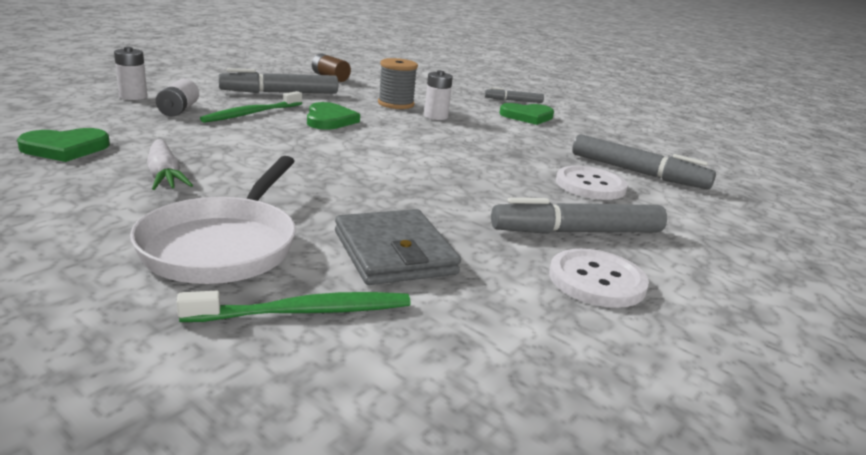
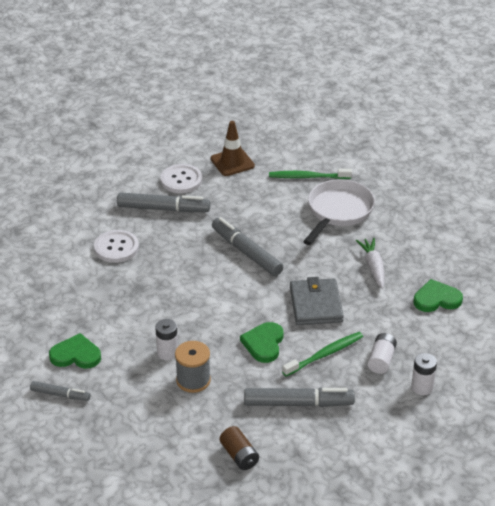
camera: 160 degrees left, 15 degrees up
grey wallet [335,209,461,285] -> grey wallet moved to [290,277,344,325]
grey marker [572,134,716,189] -> grey marker moved to [212,217,283,276]
none -> brown traffic cone [211,121,255,176]

